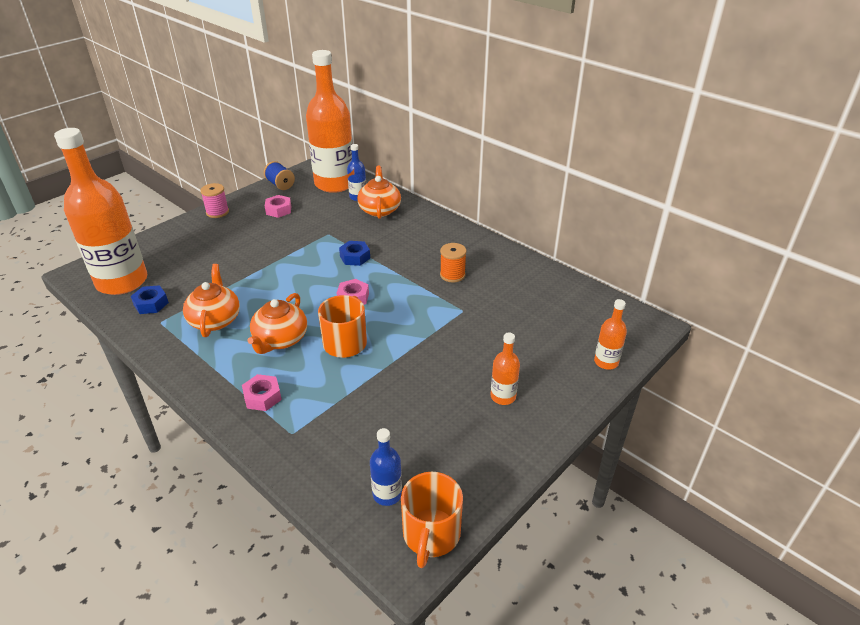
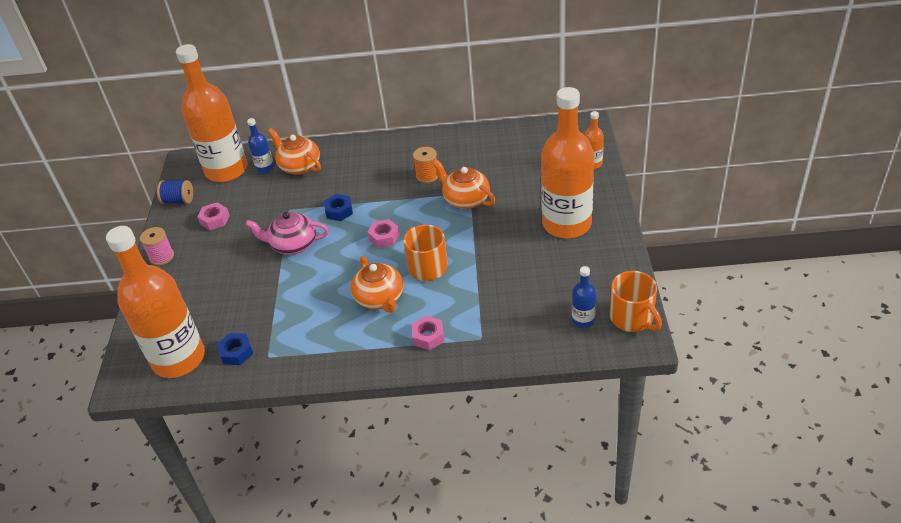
camera: 40 degrees left, 5 degrees up
orange teapot [183,264,240,337] -> orange teapot moved to [432,159,495,209]
orange bottle [491,333,520,405] -> orange bottle [541,87,594,238], size x2.38
none -> pink teapot [246,212,329,255]

